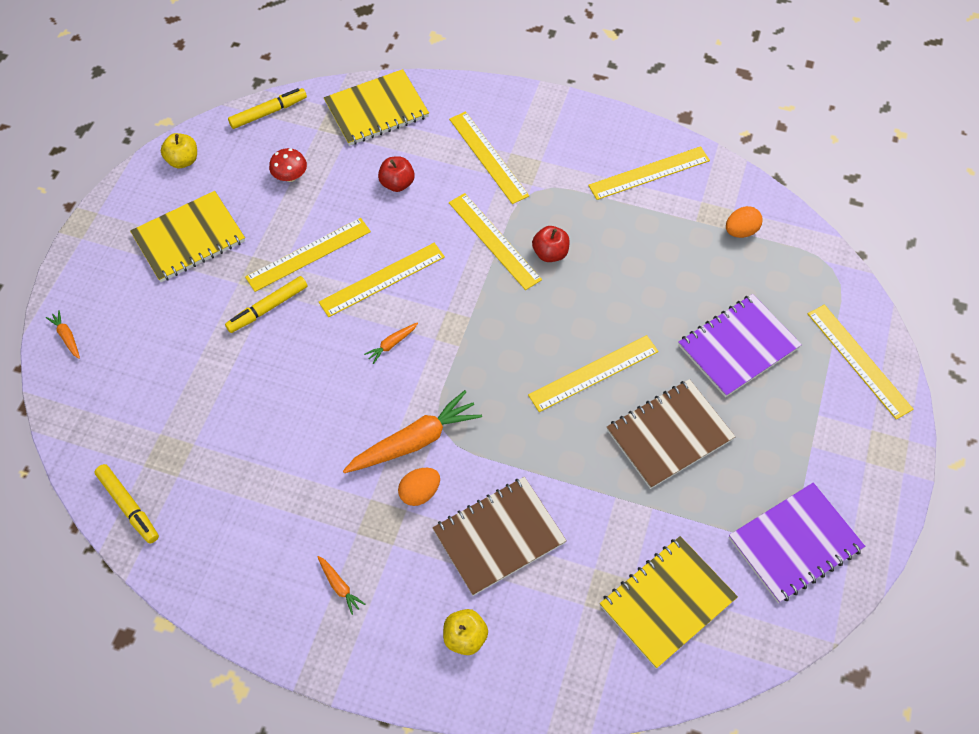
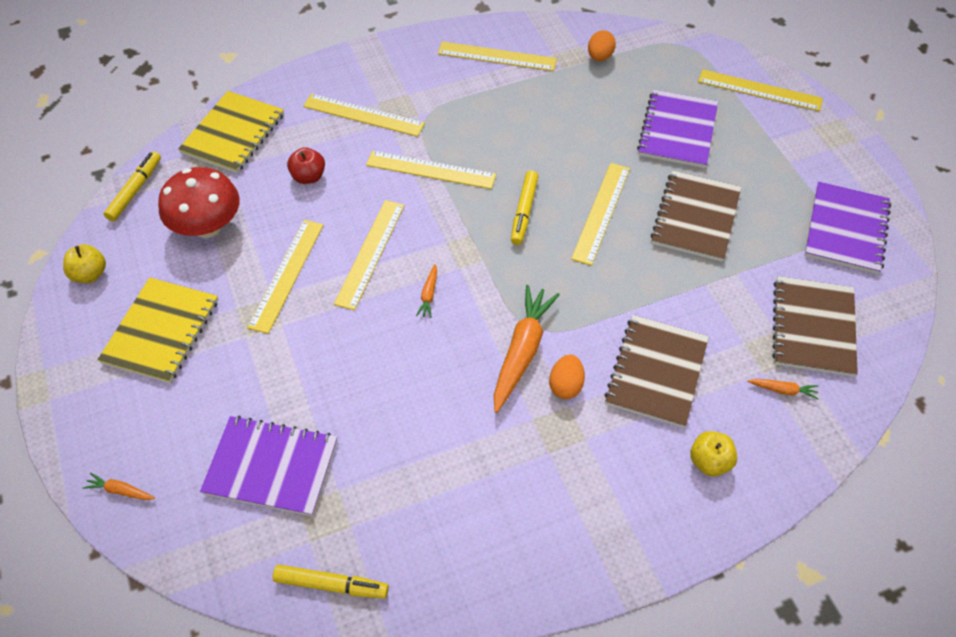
camera: 40 degrees left, 5 degrees down
yellow marker [225,276,307,333] -> yellow marker moved to [511,171,538,245]
red mushroom [269,148,307,182] -> red mushroom [158,167,240,238], size x1.95
orange carrot [317,556,365,615] -> orange carrot moved to [747,379,819,399]
red apple [532,226,570,262] -> none
yellow ruler [588,146,710,200] -> yellow ruler turned 75 degrees clockwise [438,41,557,71]
yellow notebook [600,536,738,669] -> brown notebook [772,276,858,377]
none -> purple notebook [200,416,337,516]

